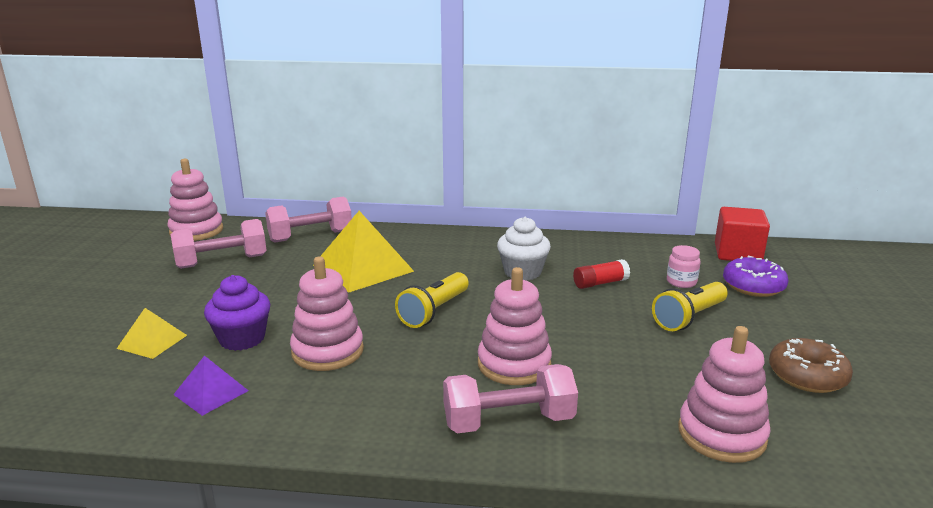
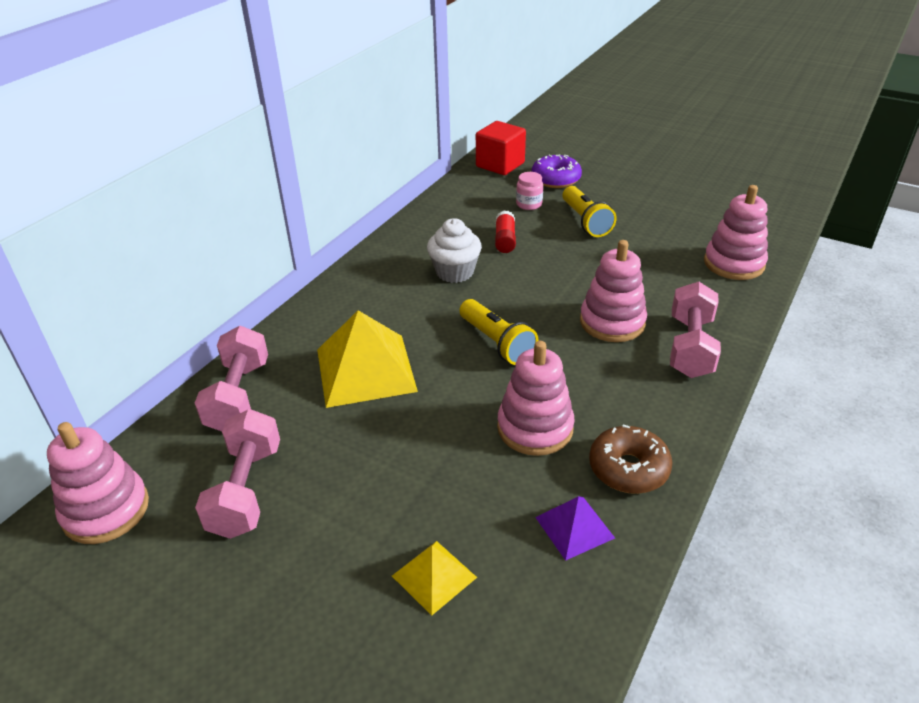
camera: 65 degrees left, 15 degrees up
purple cupcake [204,275,270,351] -> none
brown donut [769,338,853,393] -> brown donut moved to [589,424,673,494]

